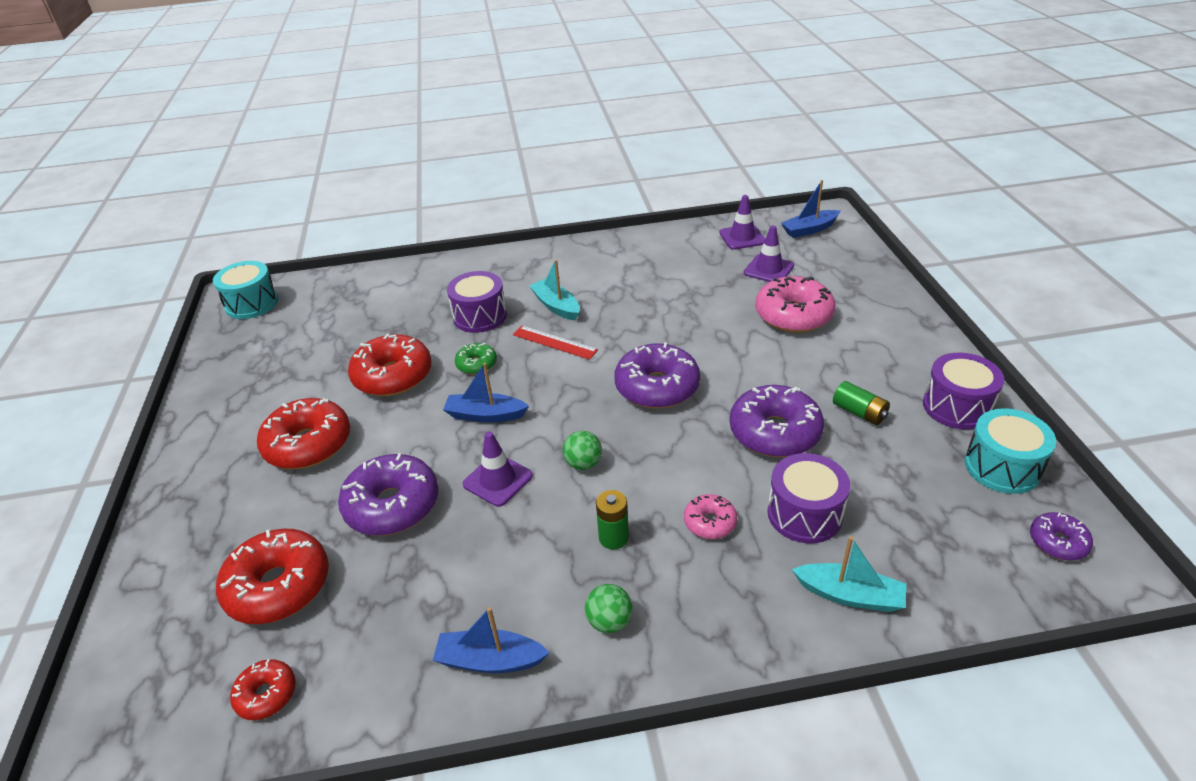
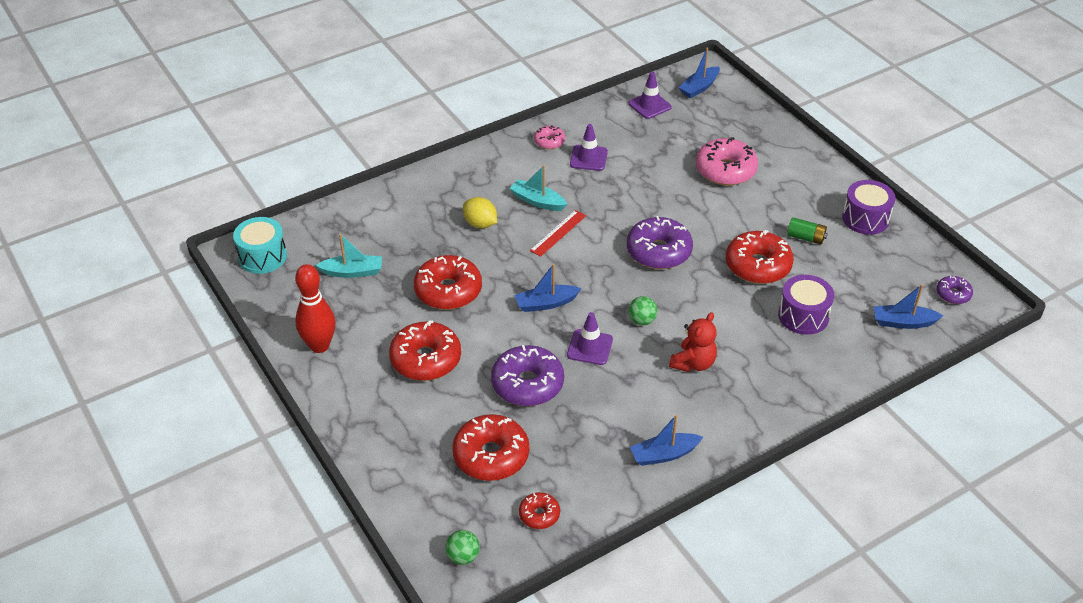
camera: 25 degrees left, 5 degrees up
purple drum [447,271,507,333] -> yellow lemon [463,197,497,228]
green donut [455,343,497,374] -> none
red ruler [513,326,598,360] -> red ruler turned 60 degrees counterclockwise [530,210,586,257]
green ball [585,584,632,633] -> green ball moved to [445,530,480,565]
green battery [596,490,629,549] -> red teddy bear [669,312,717,372]
pink donut [684,494,737,539] -> pink donut moved to [534,125,565,149]
purple donut [730,385,824,457] -> red donut [726,230,794,284]
purple traffic cone [744,225,794,282] -> purple traffic cone moved to [570,124,608,171]
turquoise boat [792,536,907,612] -> turquoise boat moved to [316,234,382,278]
turquoise drum [965,408,1056,494] -> none
none -> red bowling pin [295,264,336,353]
none -> blue boat [874,284,943,329]

